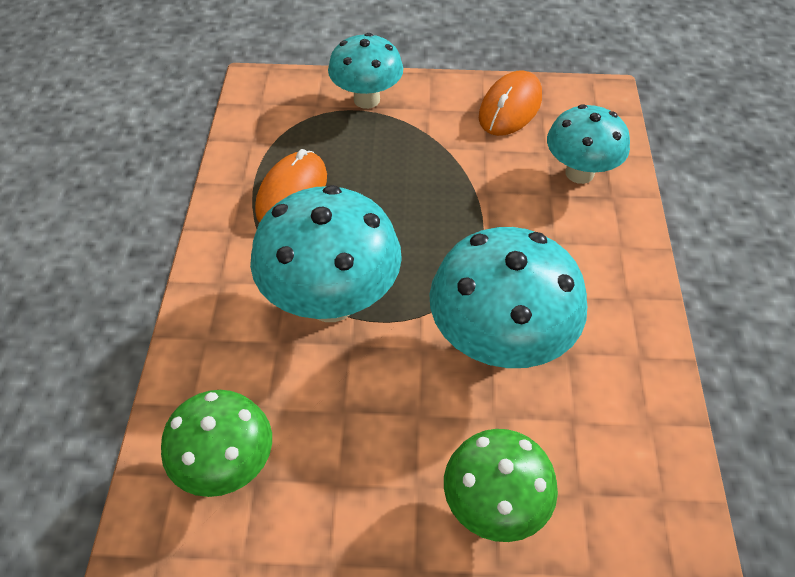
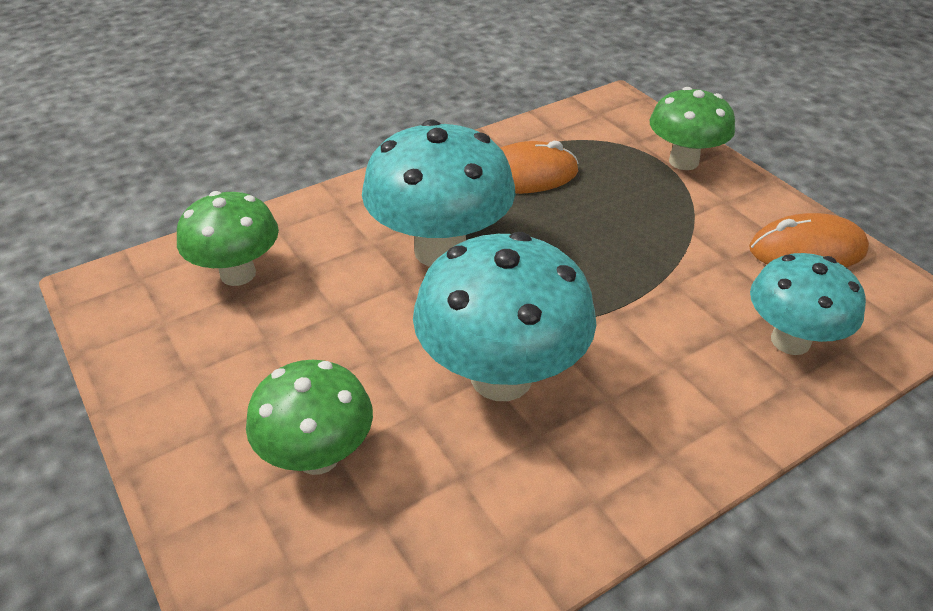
camera: 55 degrees right, 10 degrees down
turquoise mushroom [328,33,403,109] -> green mushroom [650,87,735,170]

